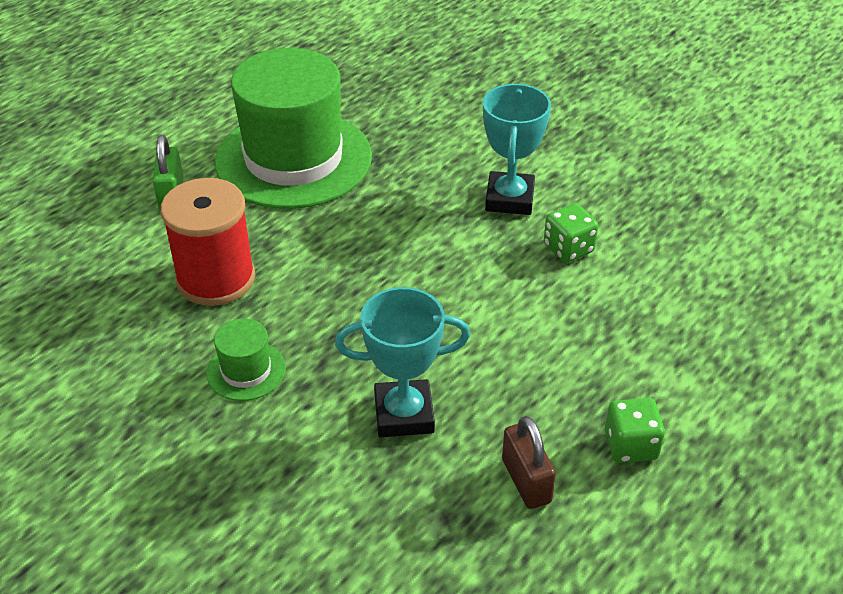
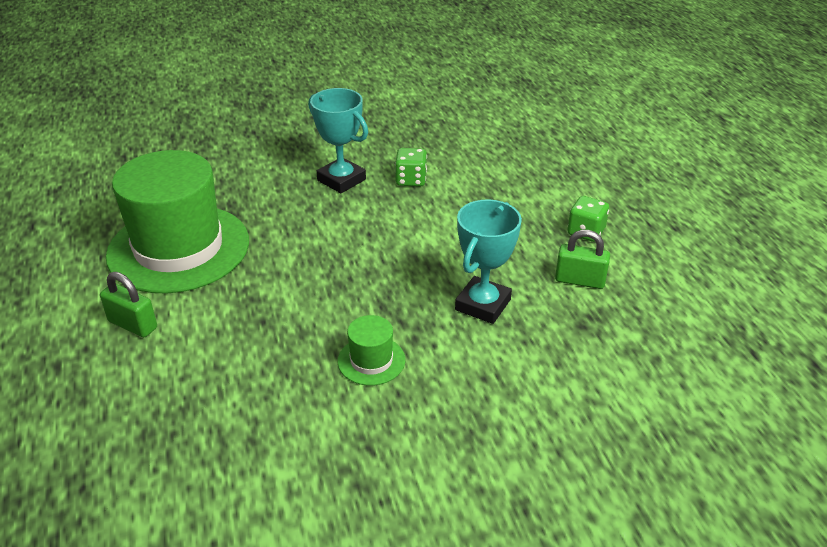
camera: 55 degrees left, 5 degrees down
red spool [161,178,255,306] -> none
brown padlock [502,416,556,509] -> green padlock [555,230,610,289]

